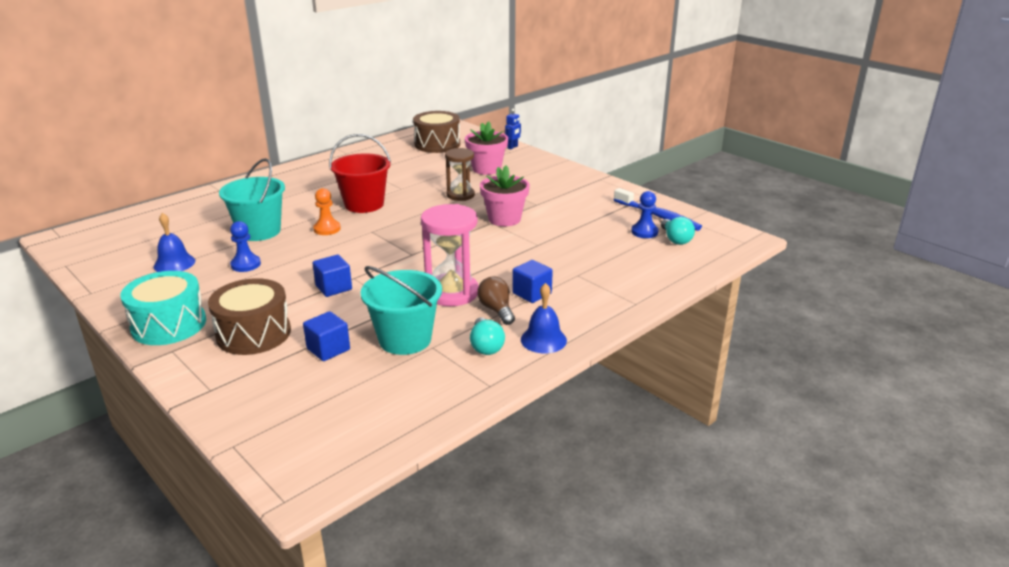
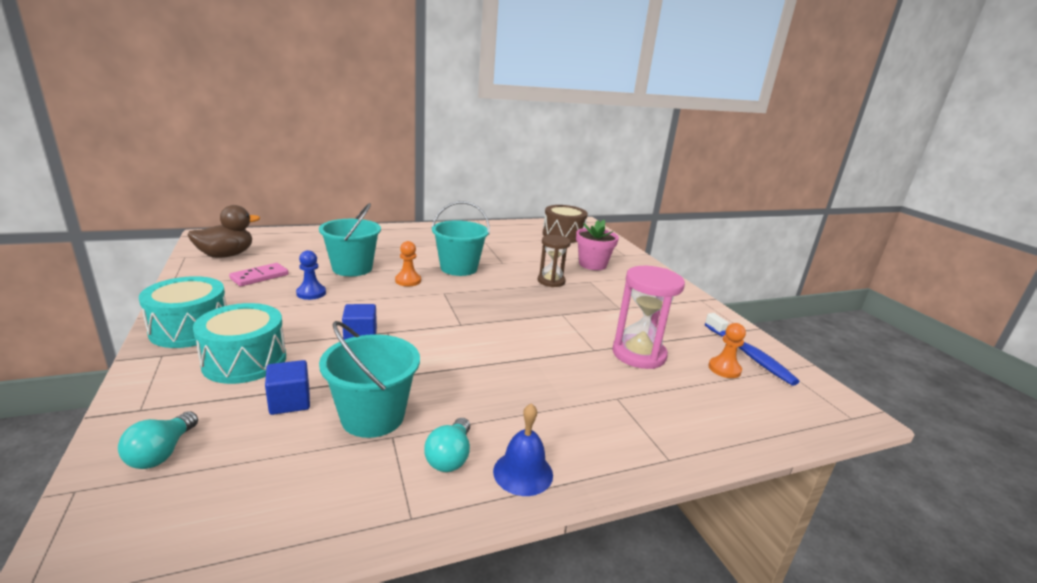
camera: 20 degrees right, 5 degrees down
blue bell [153,213,195,272] -> pink domino [229,263,289,286]
brown drum [208,278,291,355] -> turquoise drum [193,303,286,384]
red bucket [329,134,391,213] -> turquoise bucket [431,201,490,276]
pink hourglass [421,204,479,306] -> pink hourglass moved to [612,266,685,369]
brown light bulb [477,276,515,325] -> none
pink flower pot [480,166,530,226] -> none
blue robot [505,109,521,149] -> none
blue cube [512,260,553,303] -> none
blue pawn [631,191,659,238] -> orange pawn [708,323,746,378]
turquoise light bulb [661,217,695,245] -> turquoise light bulb moved to [118,411,198,469]
none -> brown duck [188,205,260,258]

